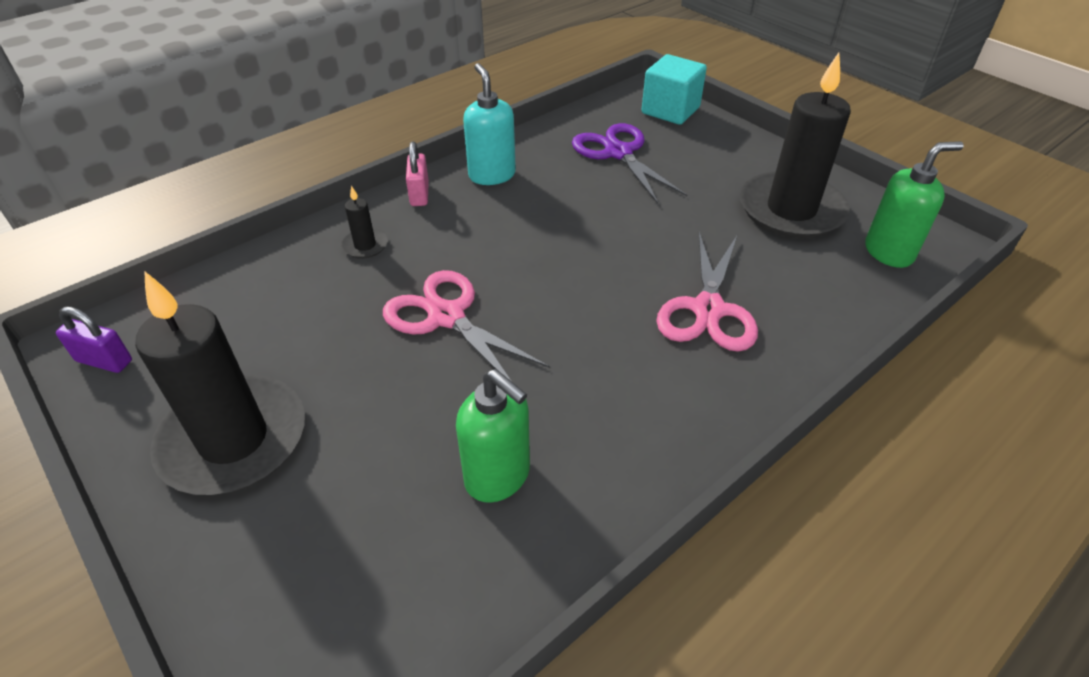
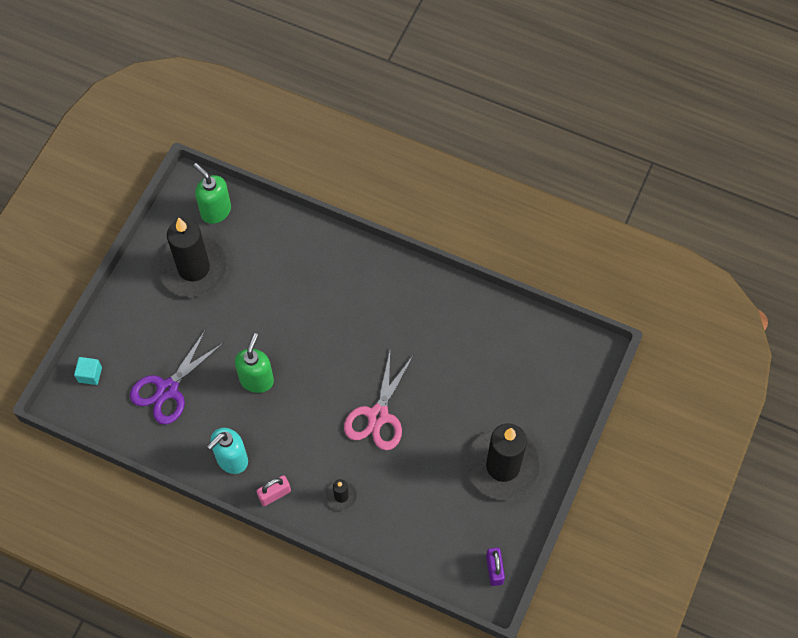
camera: 115 degrees left, 20 degrees up
green soap dispenser [456,369,530,503] -> green soap dispenser moved to [235,333,274,393]
turquoise cube [642,54,707,125] -> turquoise cube [74,357,102,385], size x0.55
pink scissors [656,232,758,352] -> none

